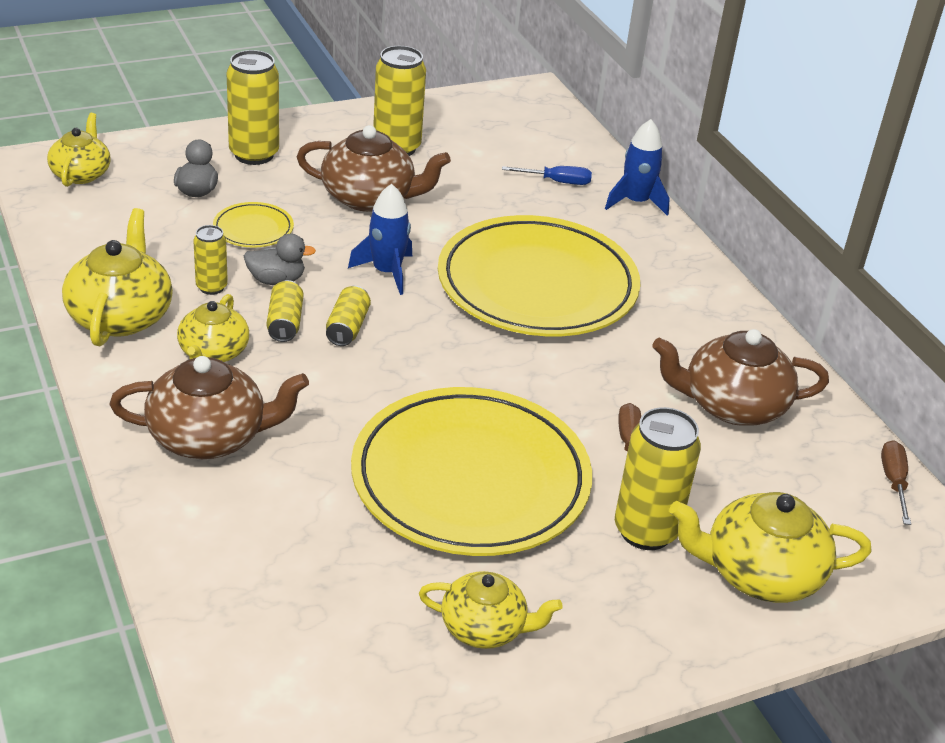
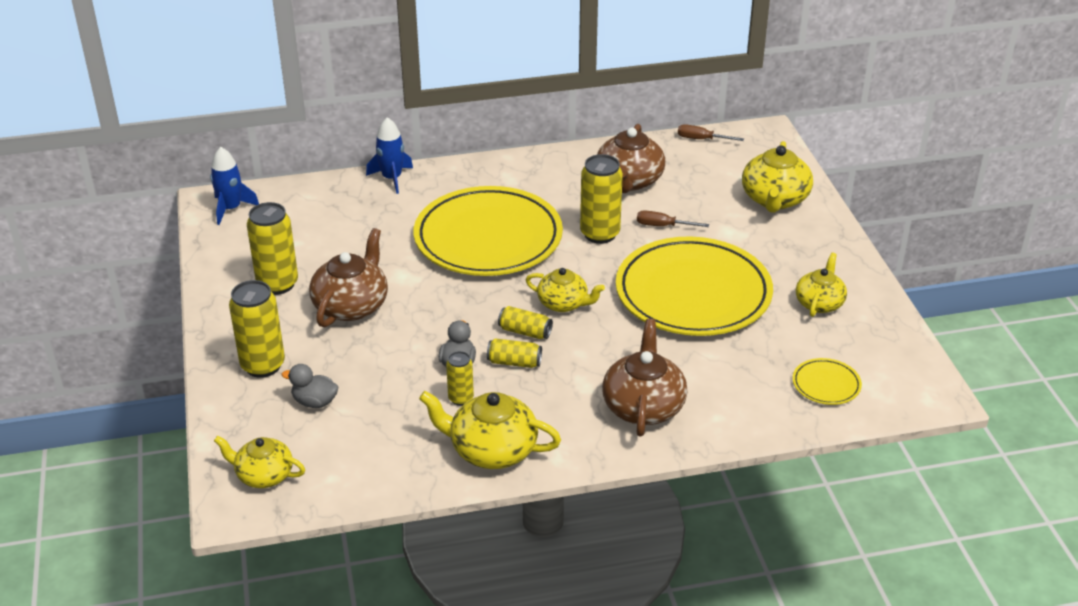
camera: 75 degrees left, 0 degrees up
yellow teapot [177,294,249,362] -> yellow teapot moved to [526,268,605,312]
yellow plate [213,202,294,248] -> yellow plate moved to [792,358,862,405]
blue rocket [348,184,412,295] -> blue rocket moved to [210,147,259,225]
blue screwdriver [502,166,592,185] -> none
yellow can [615,407,701,550] -> yellow can moved to [580,154,623,244]

